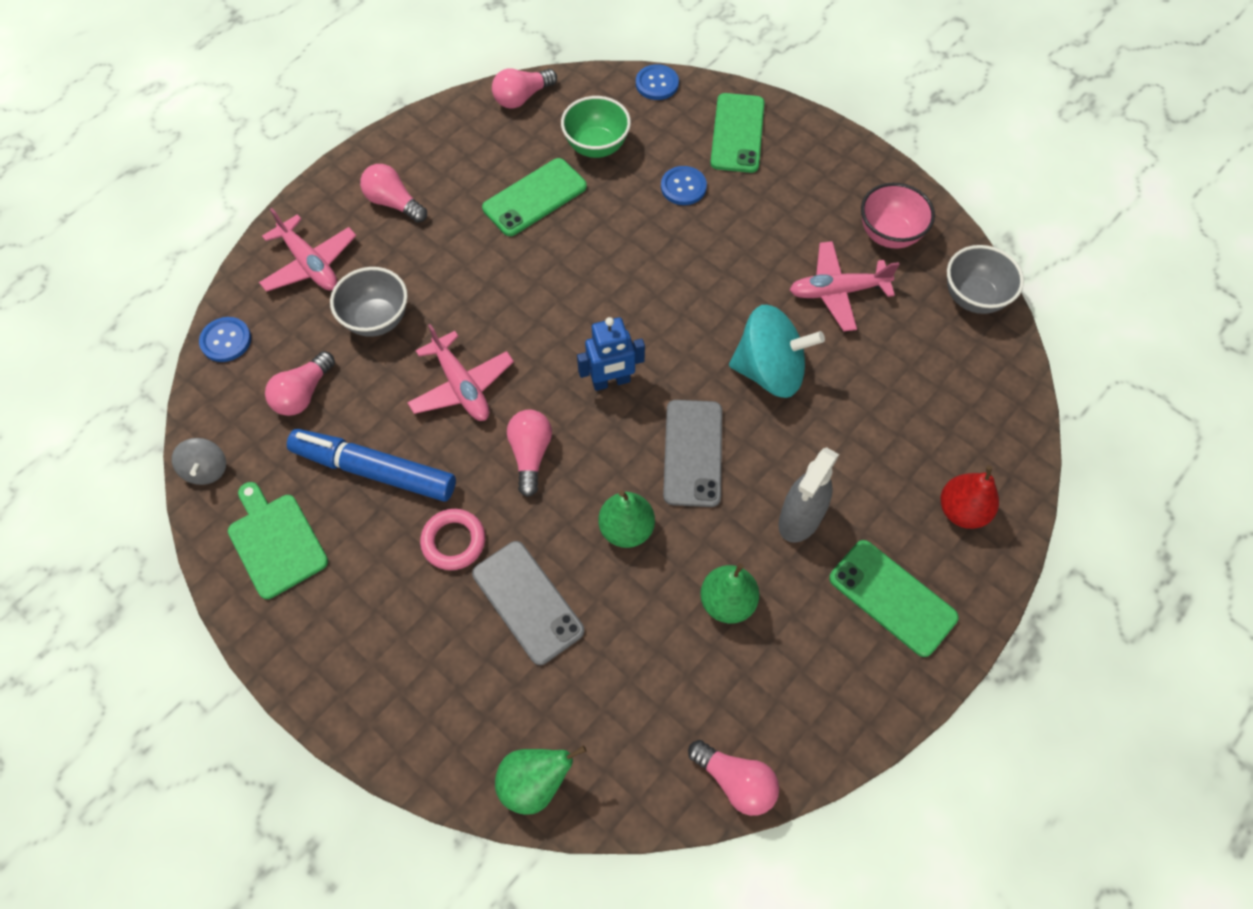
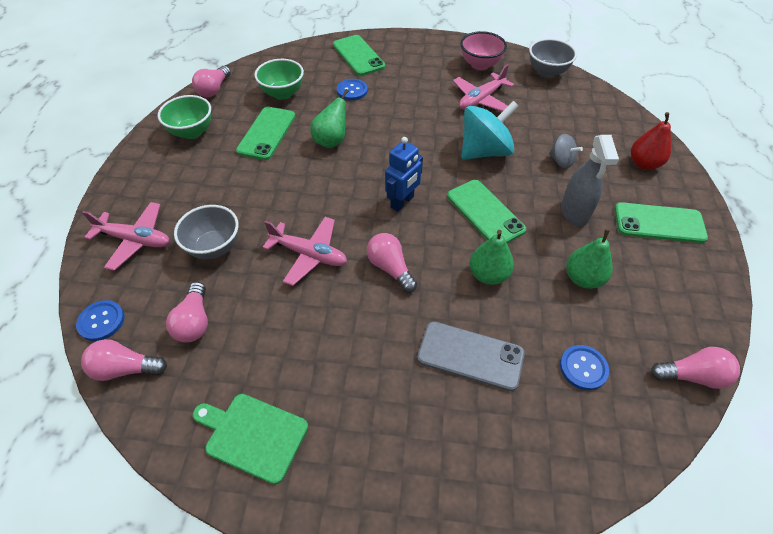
camera: 35 degrees left, 10 degrees down
grey spinning top [172,438,226,485] -> grey spinning top moved to [549,134,583,168]
blue marker [287,429,456,502] -> none
pink light bulb [360,164,427,223] -> pink light bulb moved to [81,339,167,381]
pink ring [420,509,485,570] -> none
green pear [495,745,586,815] -> green pear moved to [310,89,349,148]
blue button [636,64,679,100] -> blue button moved to [560,345,609,390]
grey phone [663,400,722,507] -> green phone [447,180,526,243]
none -> green bowl [158,95,211,139]

